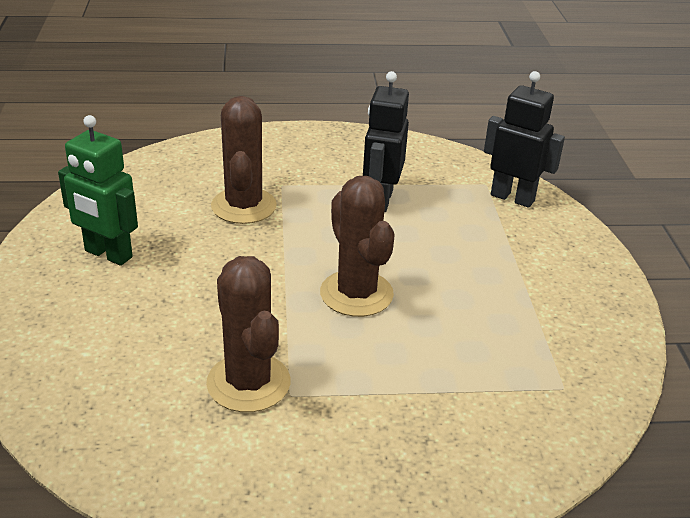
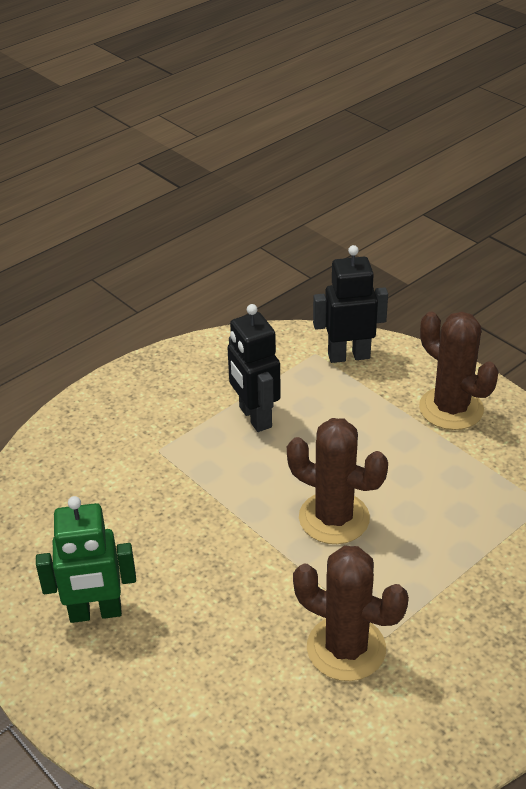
camera: 35 degrees left, 5 degrees up
brown cactus [211,96,277,224] -> brown cactus moved to [419,311,498,430]

